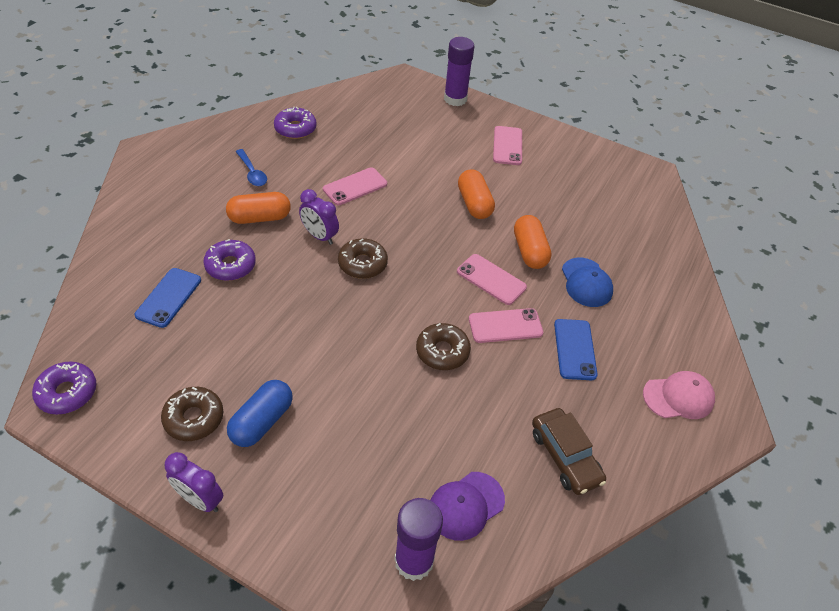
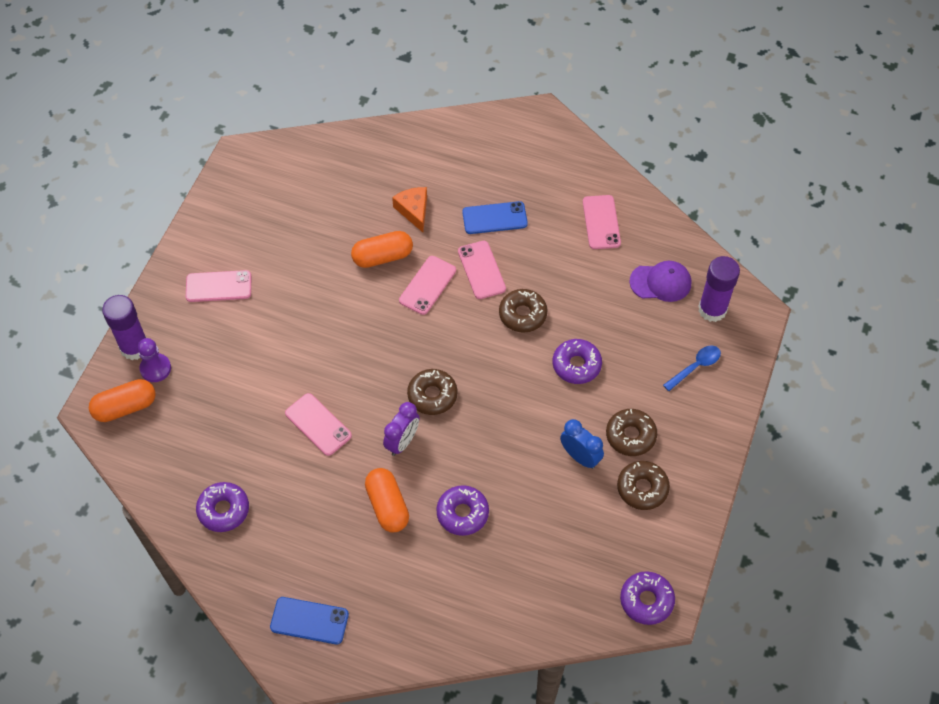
camera: 95 degrees left, 10 degrees up
blue phone [135,268,201,328] -> blue phone moved to [270,597,349,644]
purple clock [165,452,223,512] -> none
blue capsule [227,380,293,447] -> brown donut [606,409,657,456]
blue spoon [236,149,267,186] -> blue spoon moved to [663,346,721,391]
purple cap [430,472,505,541] -> purple cap turned 45 degrees counterclockwise [629,261,691,302]
orange capsule [458,169,495,219] -> orange capsule moved to [89,379,156,422]
brown car [532,408,606,495] -> pink phone [583,195,621,249]
blue cap [562,258,613,307] -> orange cheese [392,187,427,232]
pink cap [643,371,715,419] -> none
none -> purple pawn [137,338,171,382]
none -> purple donut [553,339,602,384]
none -> blue clock [560,419,604,469]

